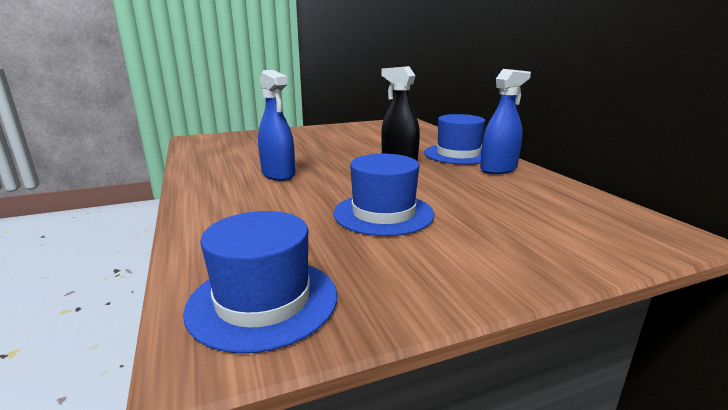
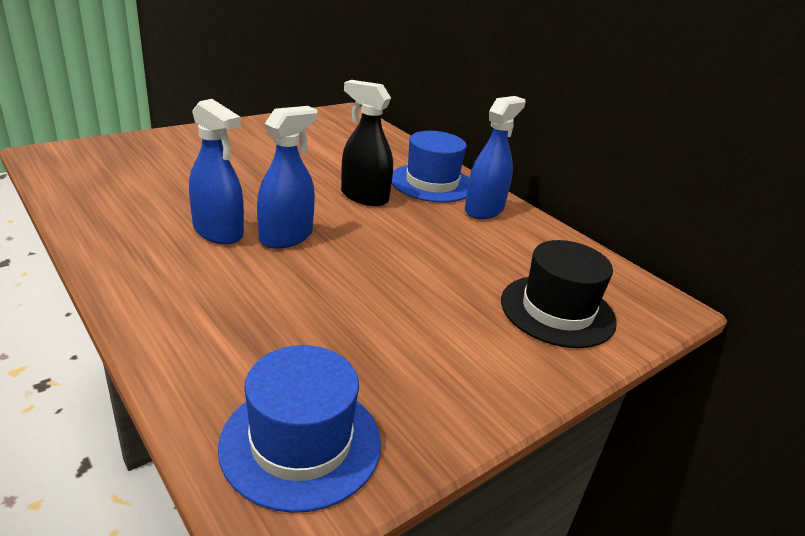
camera: 20 degrees left, 10 degrees up
blue hat [333,154,434,236] -> none
none -> blue spray bottle [257,106,317,249]
none -> black hat [501,240,617,348]

